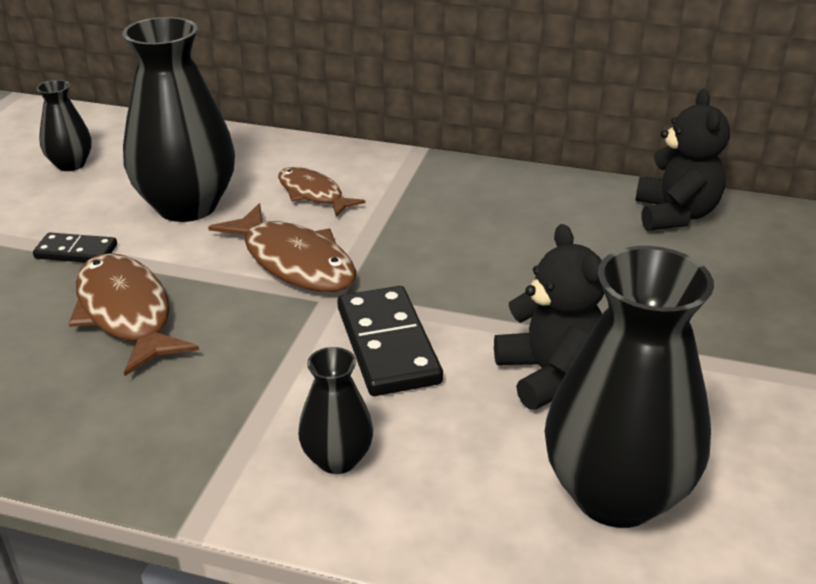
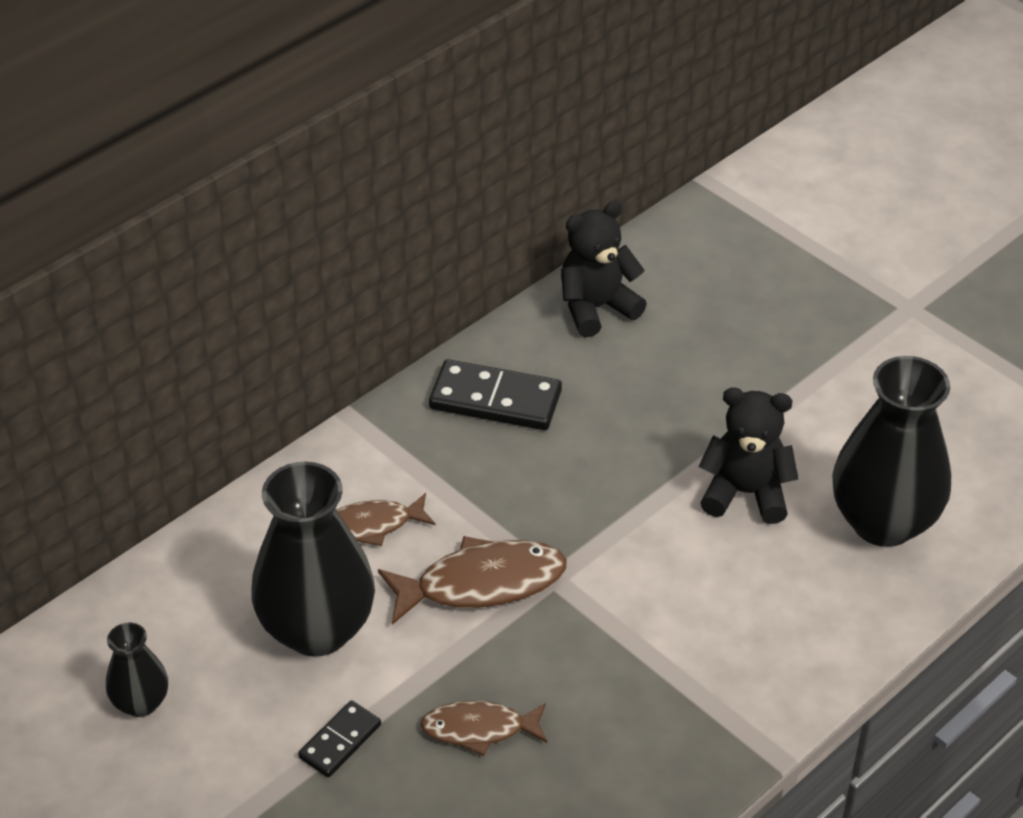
camera: 60 degrees left, 10 degrees up
brown fish [69,253,199,376] -> brown fish [421,701,547,756], size x0.64
black vase [298,347,373,474] -> none
black domino [337,286,443,396] -> black domino moved to [429,359,562,430]
black teddy bear [635,89,730,231] -> black teddy bear turned 60 degrees counterclockwise [561,201,647,337]

